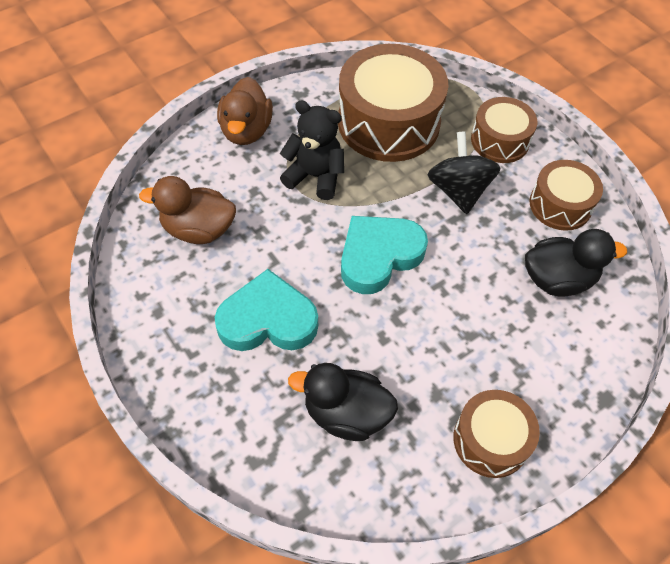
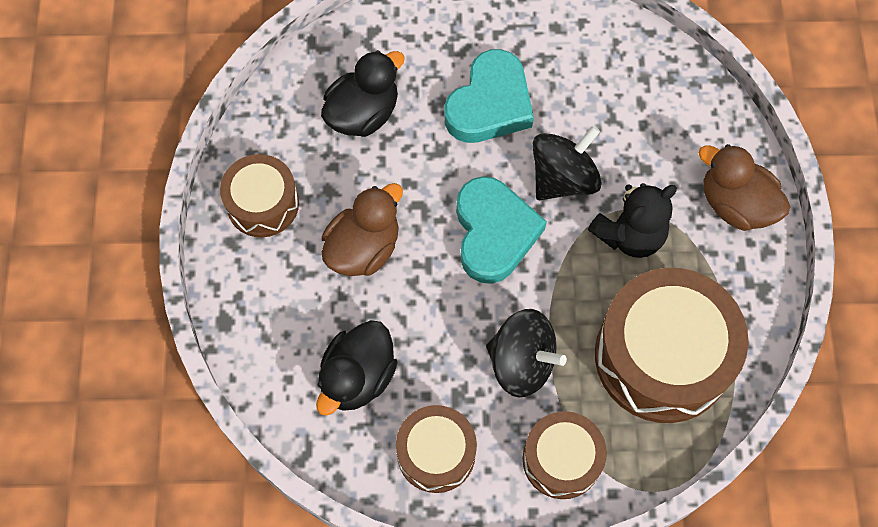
camera: 125 degrees right, 10 degrees up
brown duck [139,176,236,244] -> brown duck moved to [322,183,403,276]
none -> black spinning top [533,125,602,200]

